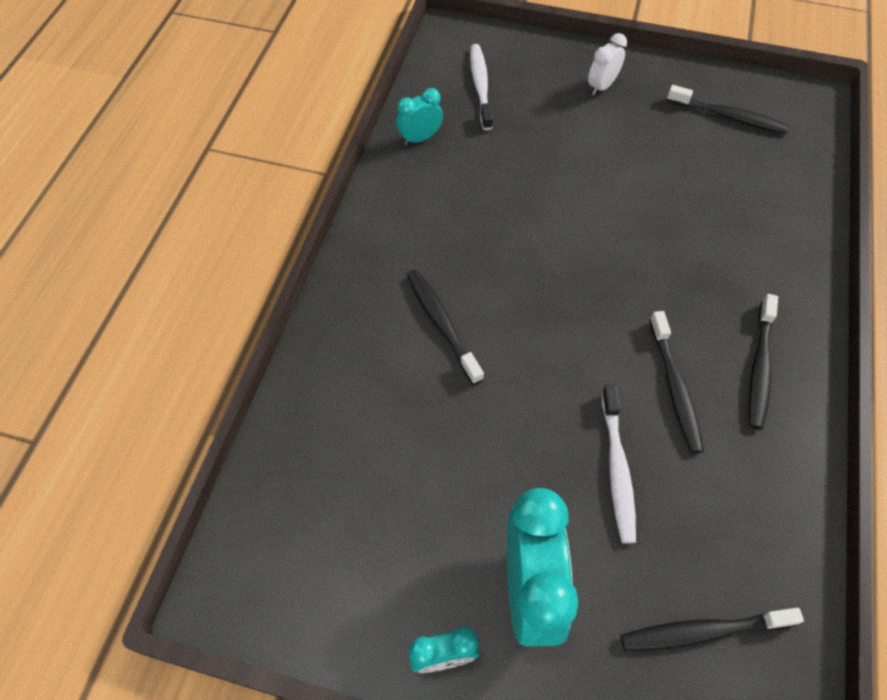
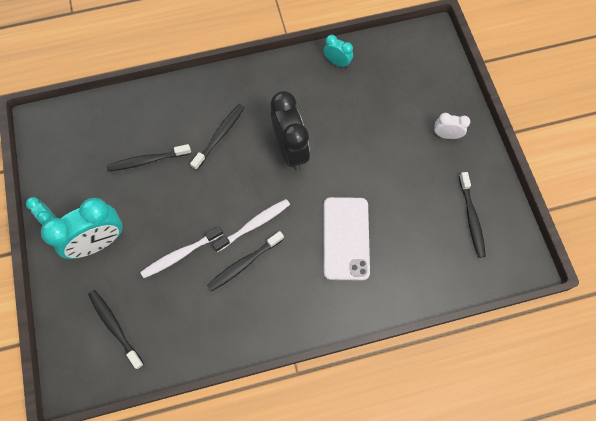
camera: 60 degrees right, 10 degrees up
white toothbrush [470,44,493,130] -> white toothbrush moved to [212,199,290,252]
black toothbrush [749,294,778,430] -> black toothbrush moved to [106,144,191,171]
none -> black clock [271,91,310,170]
none -> white phone [324,197,370,281]

